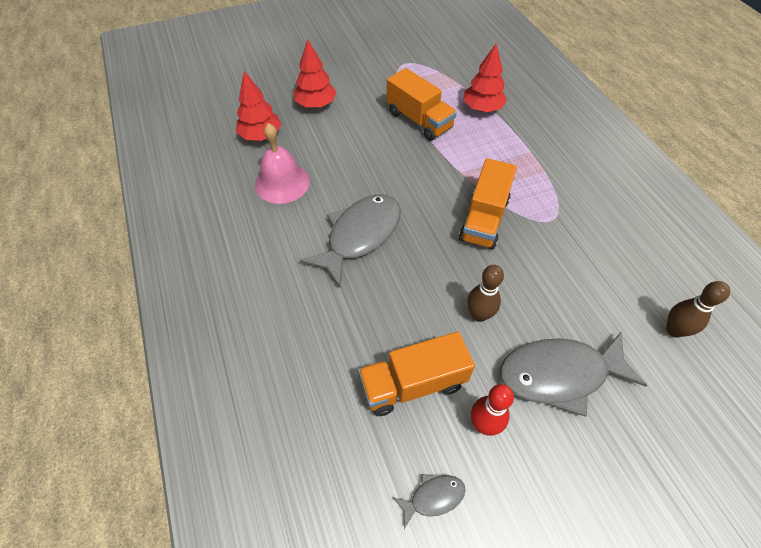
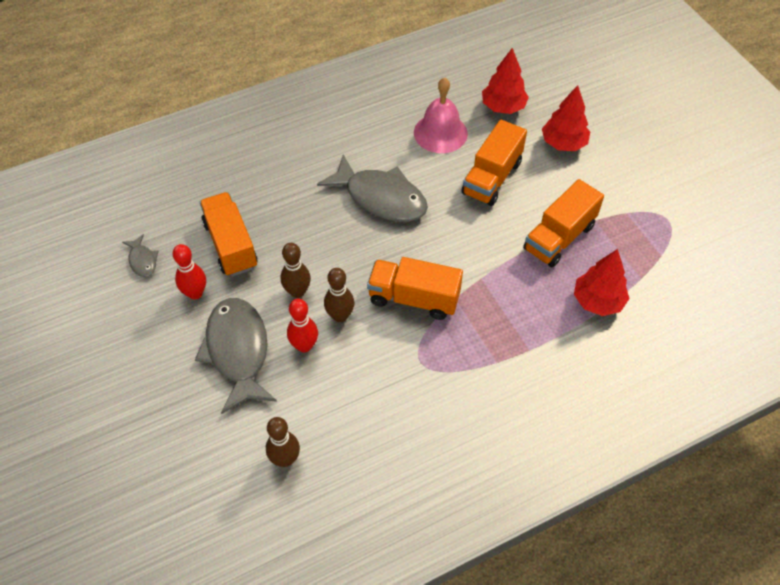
camera: 85 degrees right, 0 degrees up
none -> red bowling pin [287,299,318,352]
none -> brown bowling pin [324,268,354,322]
none -> orange truck [461,119,527,206]

